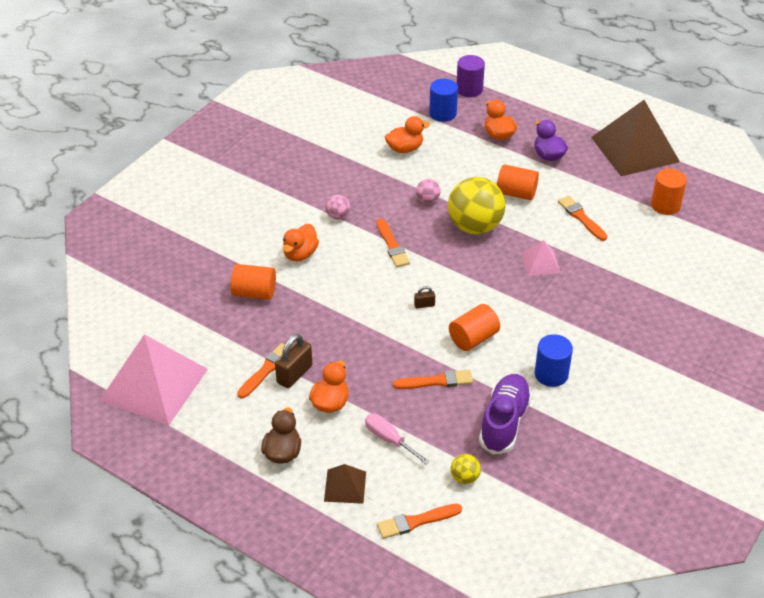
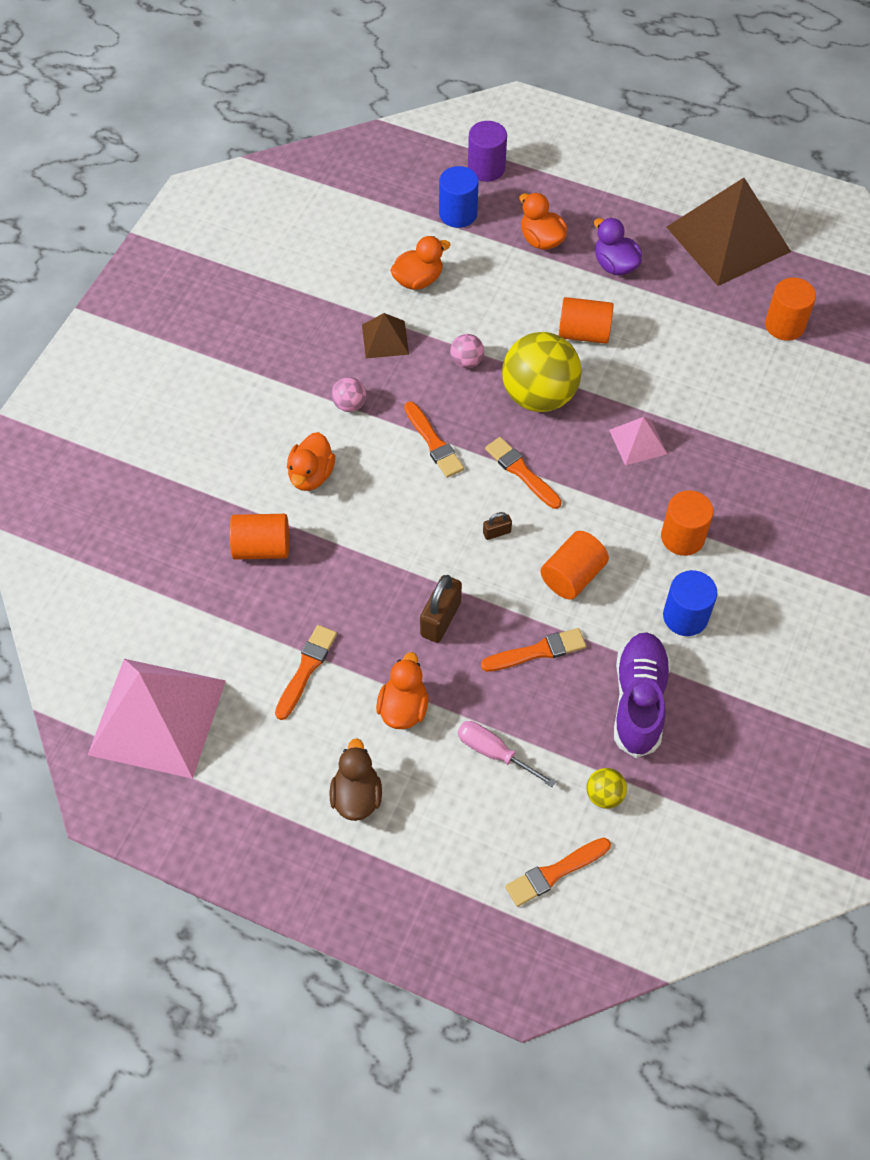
camera: 10 degrees left, 15 degrees up
brown padlock [275,334,313,388] -> brown padlock moved to [420,575,462,643]
brown pyramid [324,464,366,504] -> brown pyramid moved to [362,313,409,358]
orange brush [558,196,607,241] -> orange brush moved to [485,437,562,509]
none -> orange cylinder [661,490,714,556]

